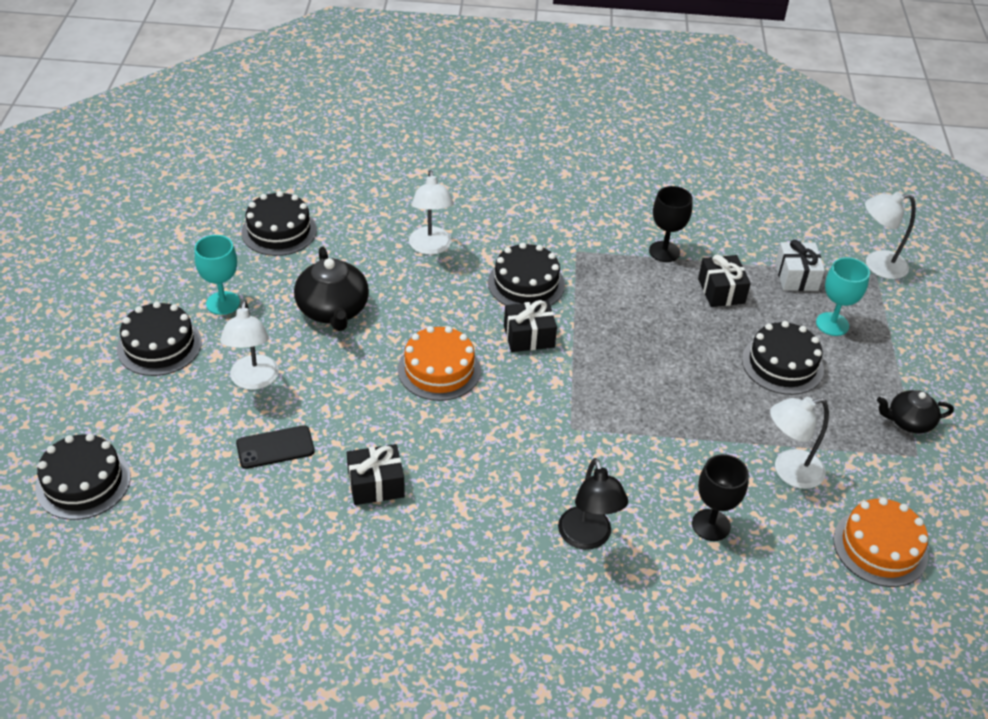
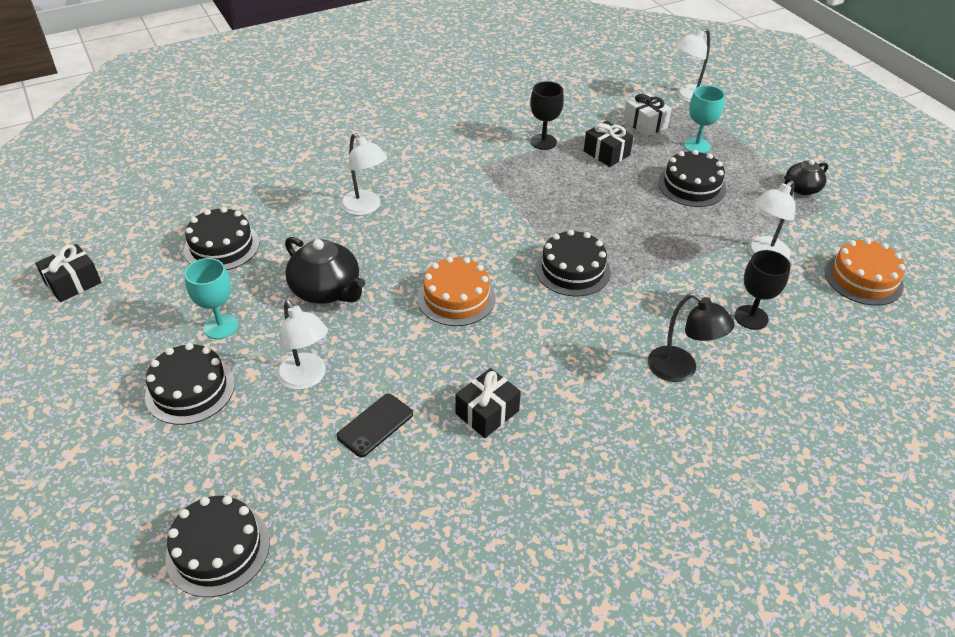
camera: 30 degrees left, 0 degrees up
black cake [488,243,565,306] -> black cake moved to [535,230,611,296]
black gift [504,300,557,352] -> black gift moved to [35,244,101,302]

